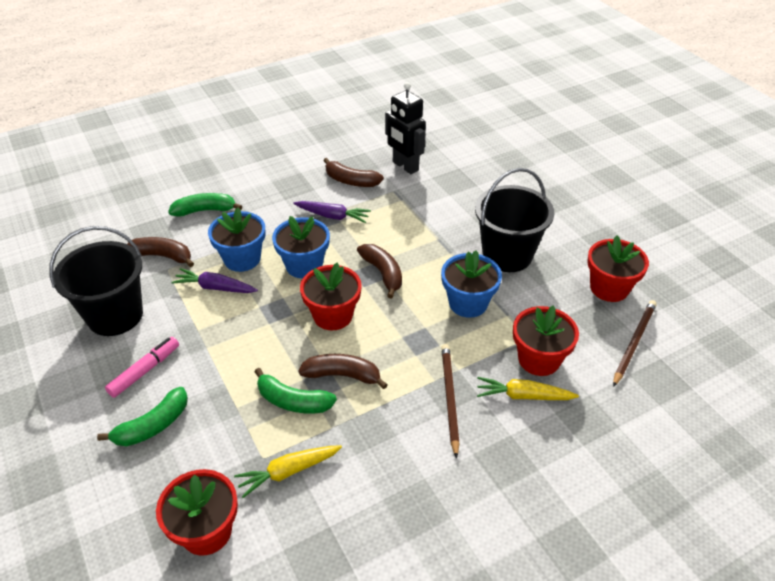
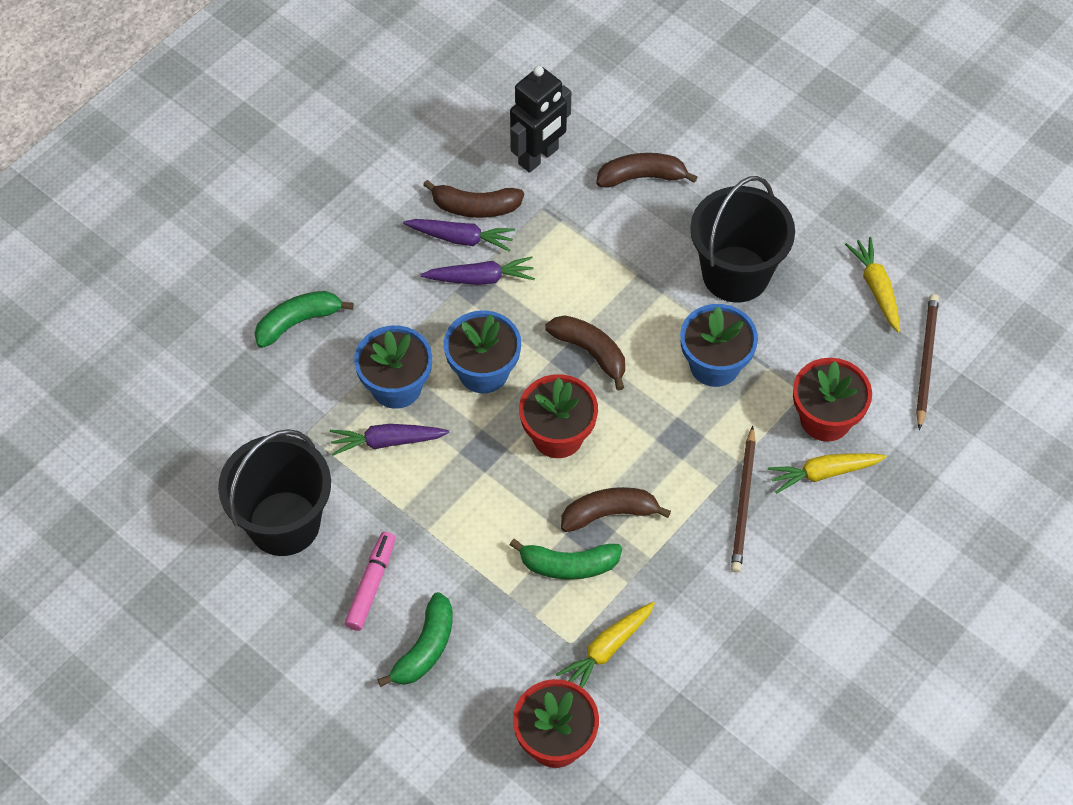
camera: 20 degrees left, 15 degrees up
brown banana [127,237,194,267] -> brown banana moved to [596,153,697,188]
black robot [385,82,426,174] -> black robot turned 75 degrees counterclockwise [510,66,571,173]
brown pencil [441,344,460,459] -> brown pencil turned 150 degrees counterclockwise [731,426,756,573]
red flower pot [587,235,649,302] -> yellow carrot [845,237,900,333]
none -> purple carrot [403,219,515,252]

